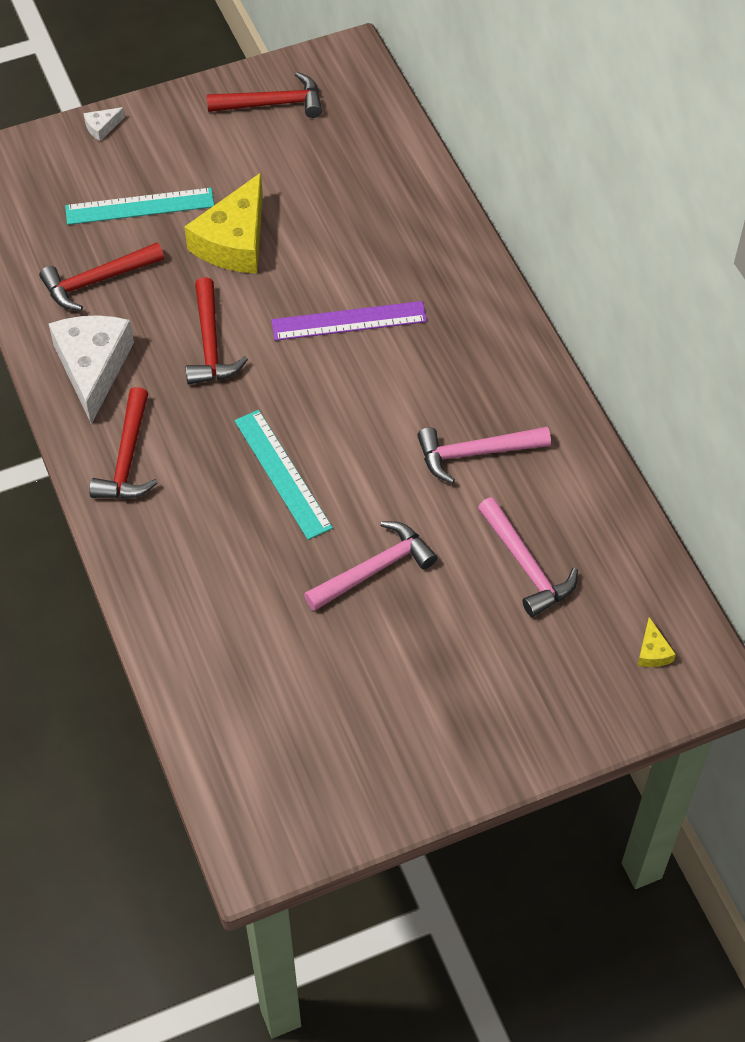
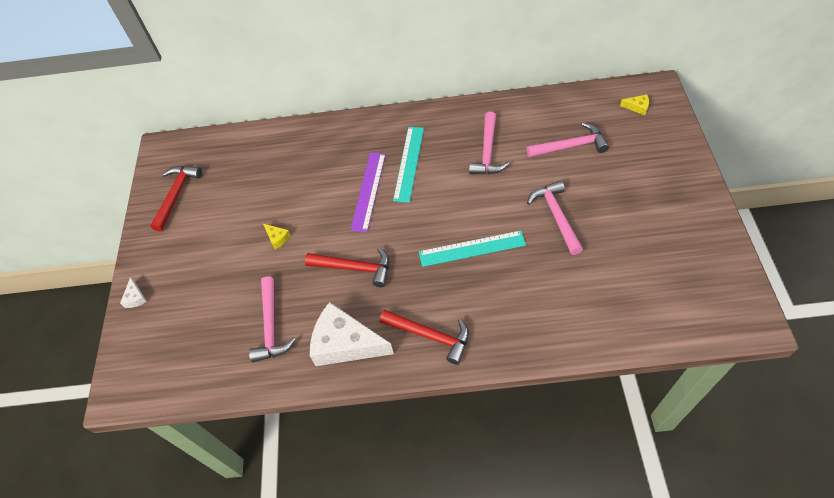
camera: 65 degrees left, 0 degrees up
red hammer [39,242,164,311] -> pink hammer [249,276,295,362]
turquoise ruler [65,188,214,225] -> turquoise ruler moved to [393,127,424,203]
yellow cheese [184,173,263,273] -> yellow cheese [263,224,291,249], size x0.41

